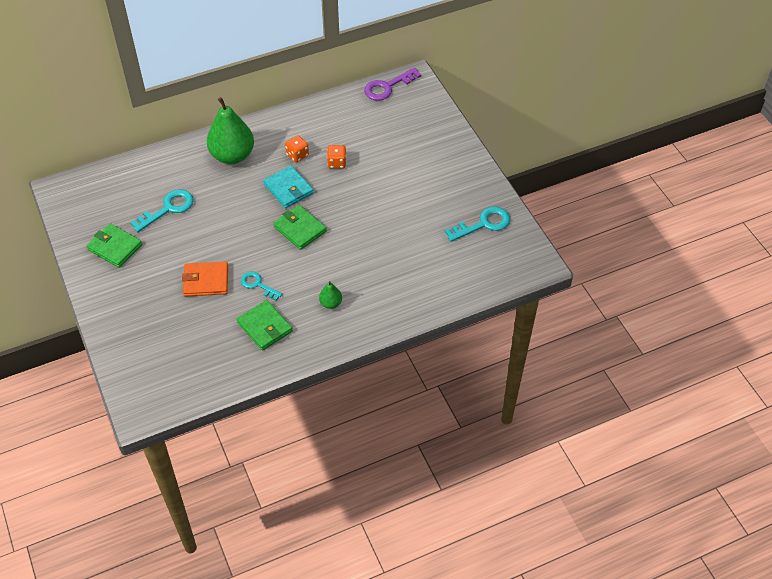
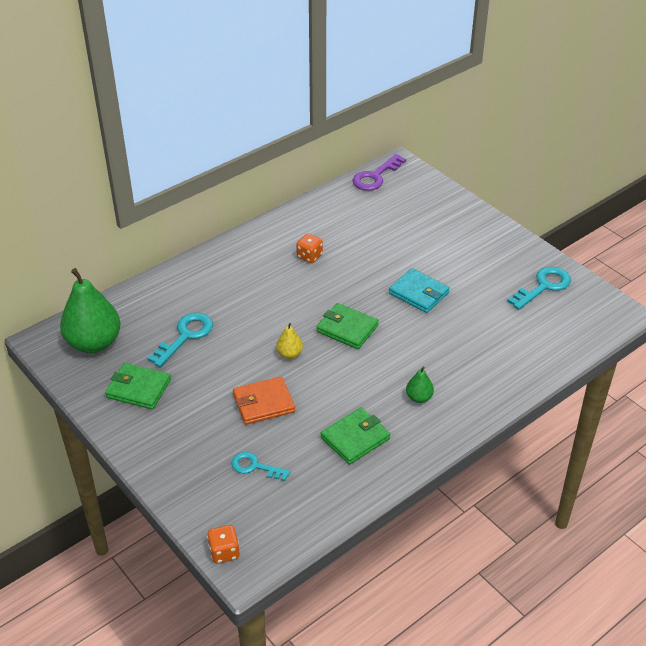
camera: 15 degrees left, 10 degrees down
green pear [207,97,254,164] -> green pear moved to [60,268,121,353]
green wallet [237,300,293,351] -> green wallet turned 75 degrees counterclockwise [321,407,390,465]
turquoise key [241,271,282,301] -> turquoise key moved to [231,452,291,481]
turquoise wallet [263,165,314,208] -> turquoise wallet moved to [389,268,450,313]
orange dice [327,145,347,169] -> orange dice moved to [207,525,240,564]
none -> yellow pear [276,323,303,359]

